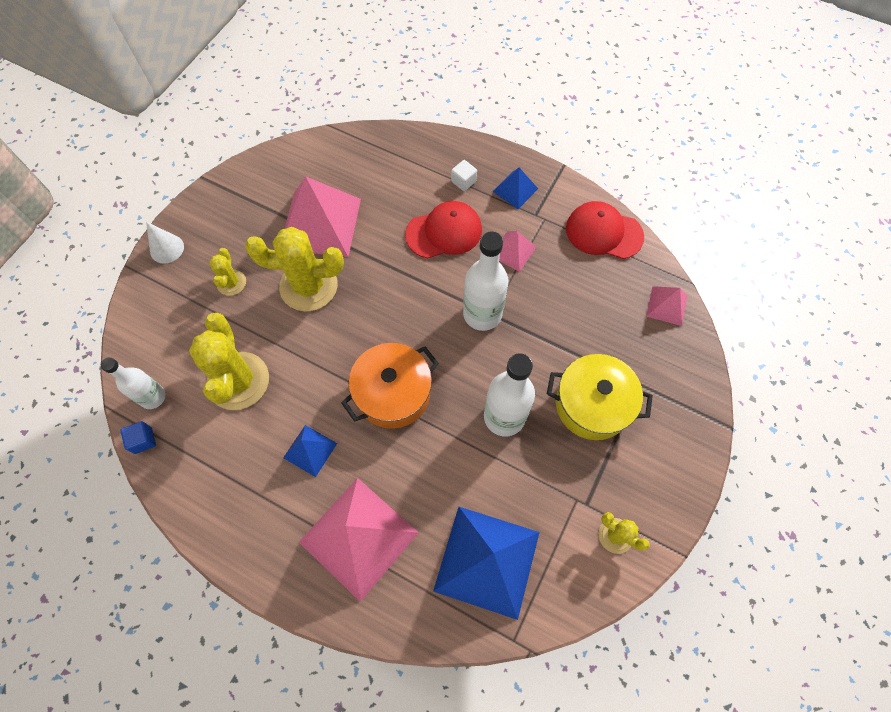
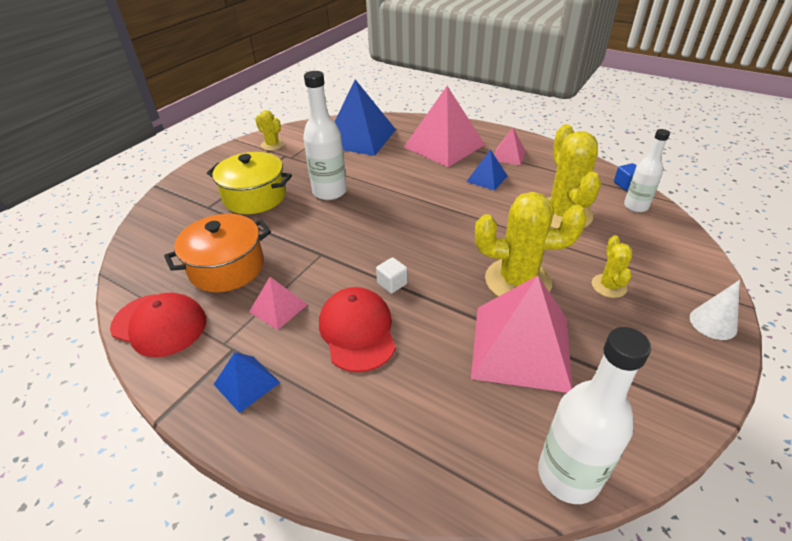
camera: 175 degrees left, 25 degrees down
orange pot [341,343,439,429] -> orange pot moved to [164,214,271,292]
red cap [405,201,482,259] -> red cap turned 90 degrees clockwise [319,287,396,372]
white cube [451,160,477,191] -> white cube moved to [376,257,408,294]
white bottle [463,231,509,331] -> white bottle moved to [538,327,651,504]
pink pyramid [646,286,687,326] -> pink pyramid moved to [494,128,526,165]

